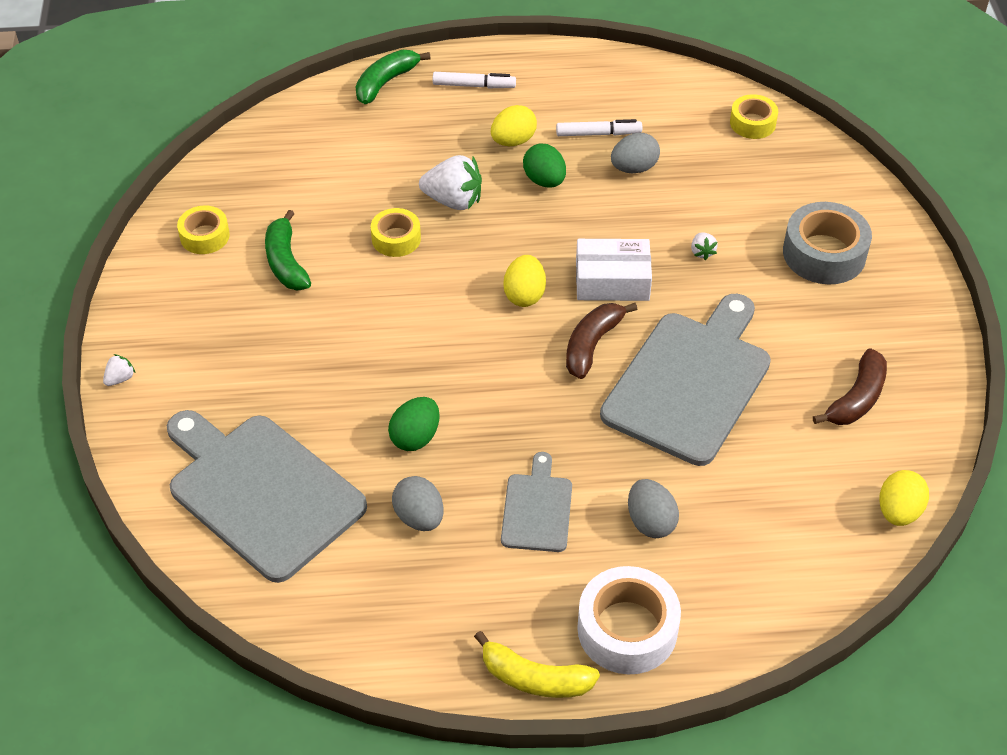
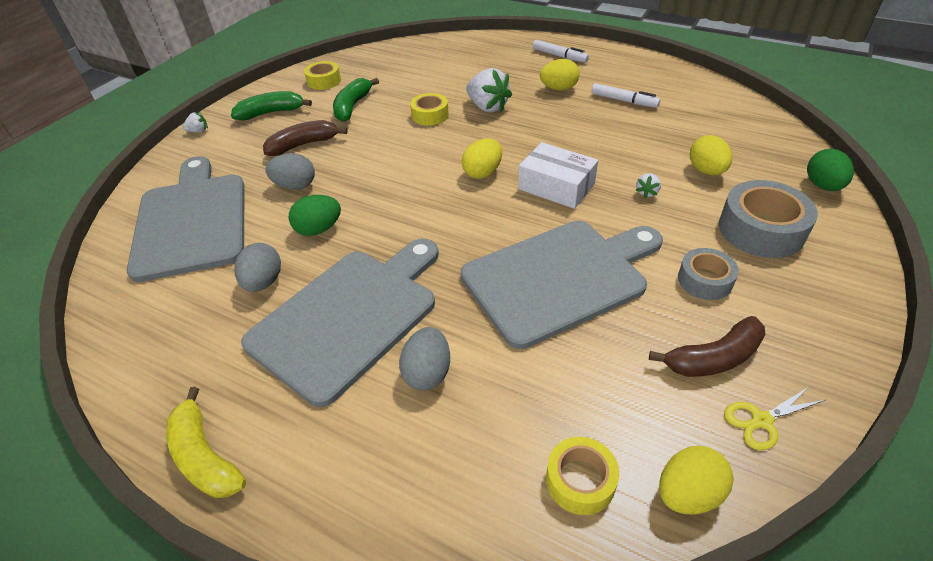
camera: 35 degrees right, 5 degrees down
green banana [355,50,431,104] -> green banana moved to [231,91,312,120]
grey cutting board [501,452,572,552] -> grey cutting board [241,239,439,407], size x1.98
green egg [523,144,566,188] -> green egg moved to [807,149,854,191]
brown banana [566,303,637,379] -> brown banana moved to [263,120,348,156]
white tape [577,566,681,675] -> none
grey egg [611,133,660,173] -> grey egg moved to [265,153,315,190]
yellow tape [730,94,778,139] -> yellow tape moved to [546,437,619,515]
none -> grey tape [678,248,739,300]
none -> yellow egg [690,135,732,175]
none -> yellow scissors [724,386,825,450]

